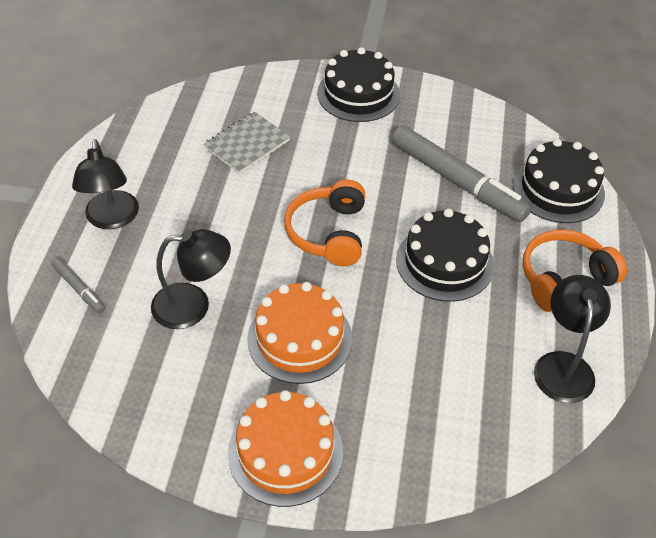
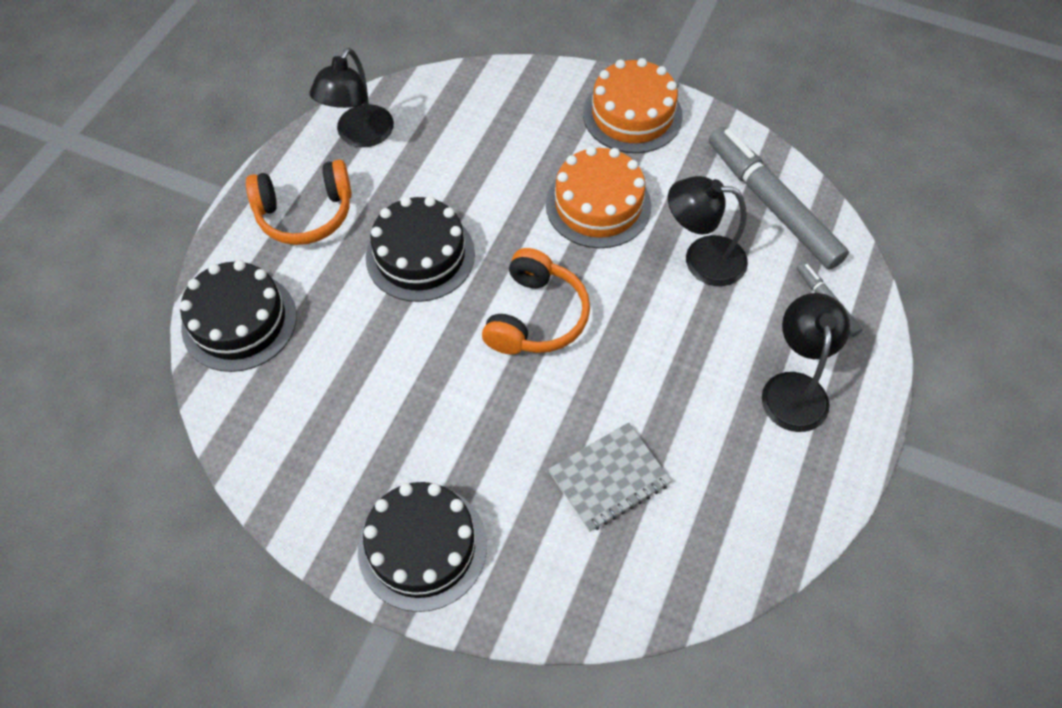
camera: 165 degrees left, 10 degrees up
grey marker [392,126,531,222] -> grey marker moved to [709,127,849,270]

